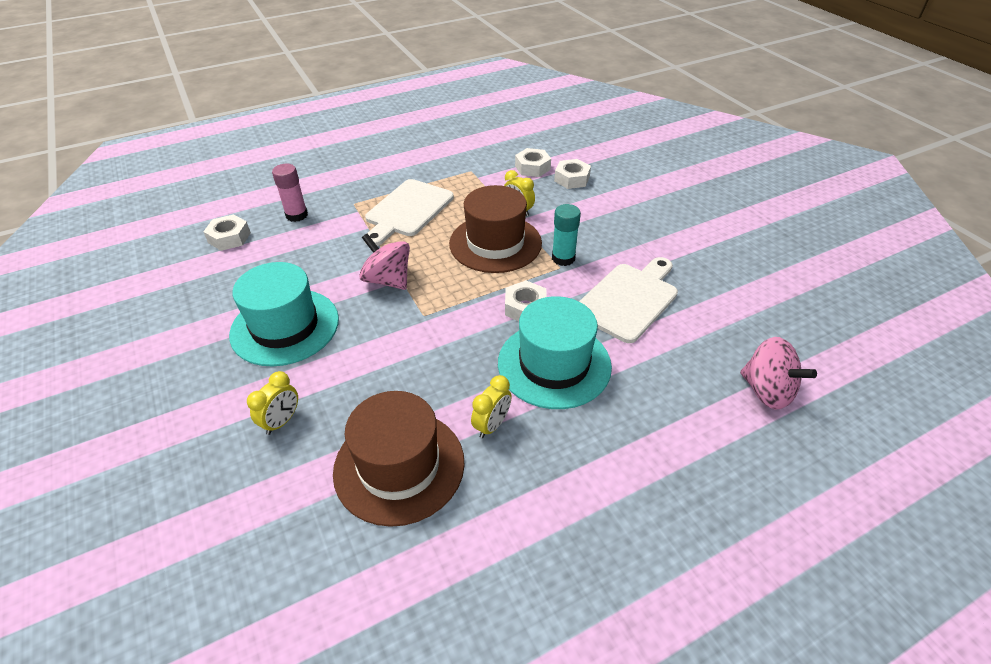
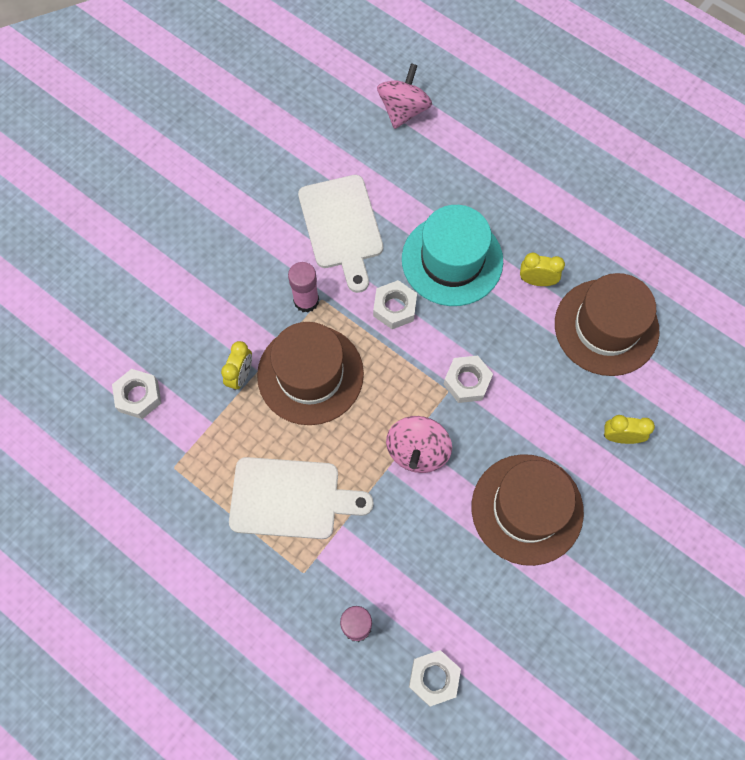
camera: 115 degrees left, 25 degrees up
turquoise hat [229,262,339,366] -> brown hat [472,454,584,566]
turquoise glue stick [552,204,581,266] -> pink glue stick [288,262,319,313]
white nut [554,159,591,189] -> white nut moved to [443,356,493,403]
white cutting board [579,257,678,343] -> white cutting board turned 120 degrees counterclockwise [298,175,383,293]

